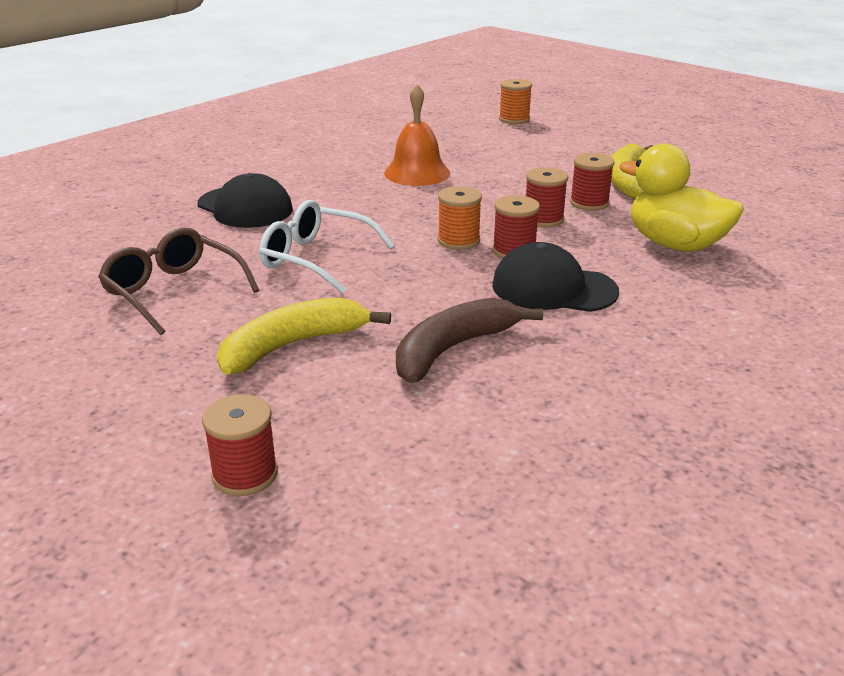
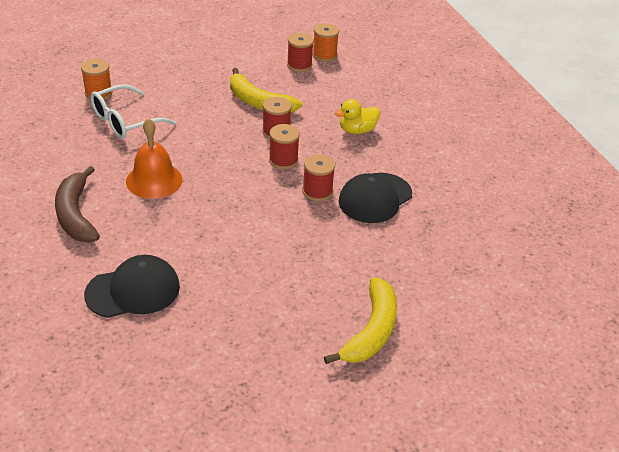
camera: 65 degrees left, 10 degrees up
brown glasses [98,228,259,335] -> none
red spool [202,394,278,496] -> red spool moved to [287,33,314,72]
yellow banana [217,297,391,375] -> yellow banana turned 150 degrees counterclockwise [324,277,397,364]
white glasses [259,200,395,293] -> white glasses moved to [90,84,176,139]
brown banana [396,298,543,383] -> brown banana moved to [55,166,100,242]
orange spool [438,186,482,250] -> orange spool moved to [312,23,339,62]
yellow duck [619,144,744,252] -> yellow duck [335,99,380,134], size x0.59

